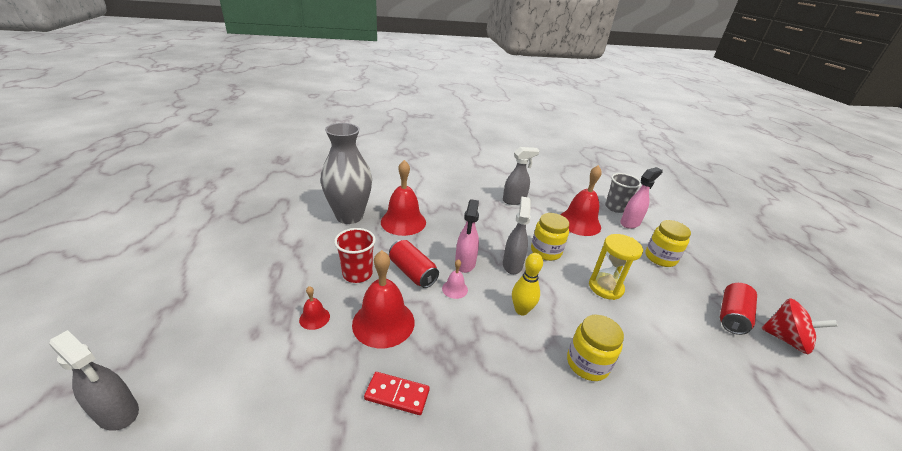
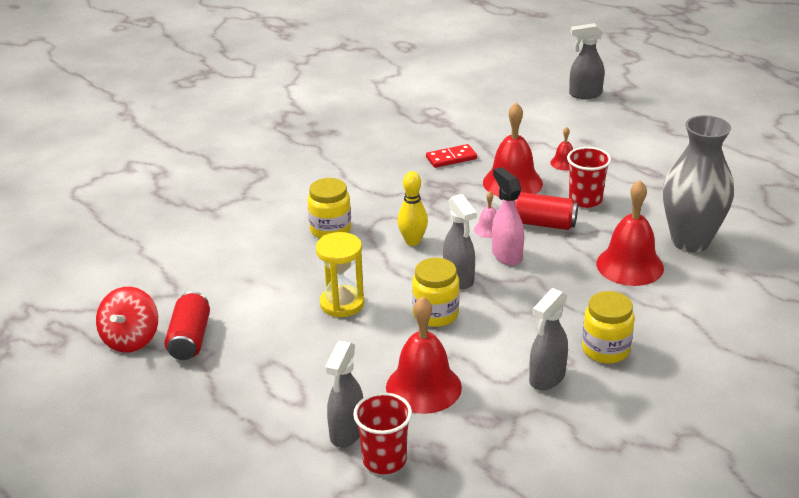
camera: 150 degrees right, 0 degrees up
grey cup [605,173,641,213] -> red cup [353,392,412,474]
pink spray bottle [620,167,663,229] -> grey spray bottle [325,341,363,447]
yellow jar [645,220,691,267] -> yellow jar moved to [582,291,634,364]
red spinning top [761,298,838,354] -> red spinning top turned 75 degrees counterclockwise [96,287,158,352]

